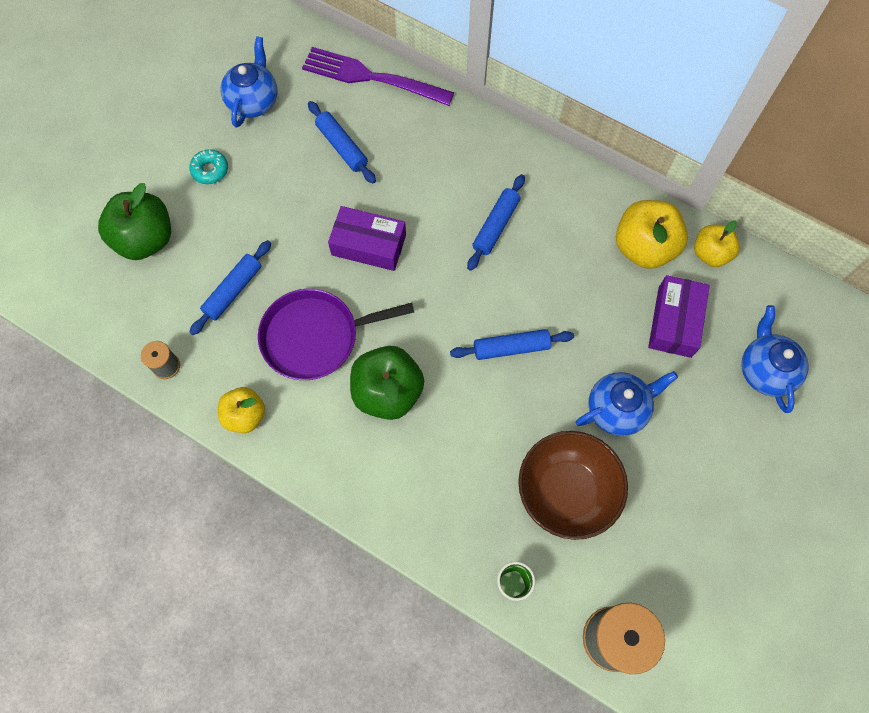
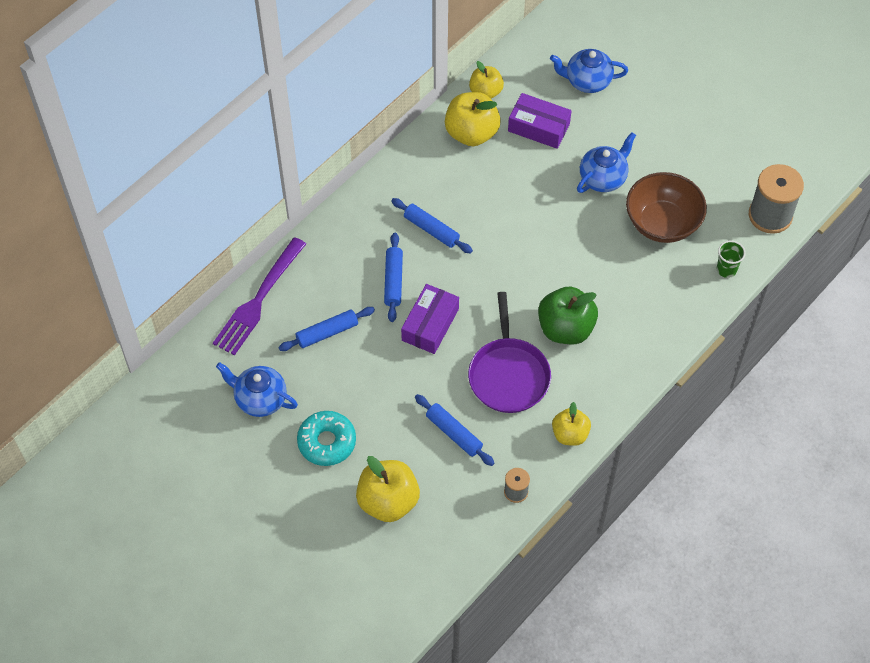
camera: 80 degrees left, 10 degrees down
green apple [98,183,171,260] -> yellow apple [356,456,420,522]
turquoise donut [189,149,228,184] -> turquoise donut [297,411,356,466], size x1.65
blue rolling pin [450,329,574,360] -> blue rolling pin moved to [384,233,403,322]
blue teapot [576,371,678,436] -> blue teapot turned 60 degrees clockwise [577,132,636,193]

